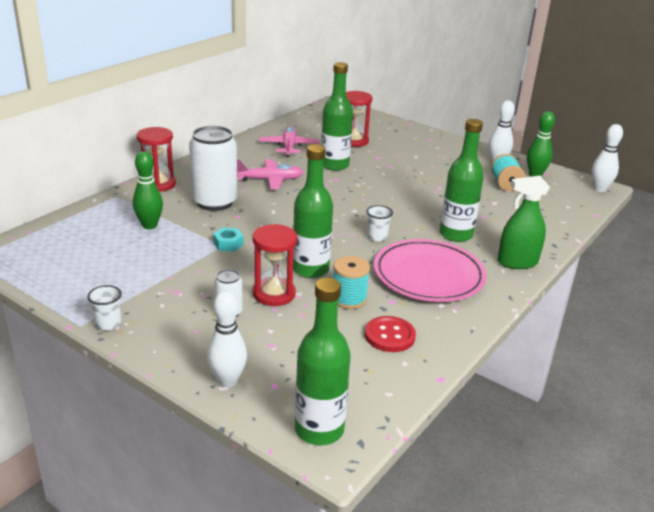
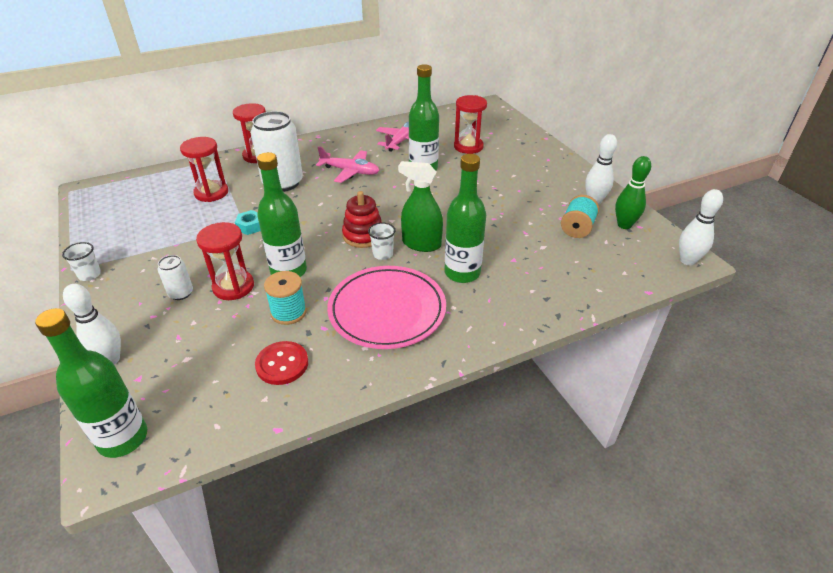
camera: 30 degrees right, 10 degrees up
green bowling pin [133,151,163,229] -> red hourglass [180,137,228,202]
green spray bottle [497,176,550,269] -> green spray bottle moved to [398,161,443,252]
none -> red stacking toy [342,191,382,248]

